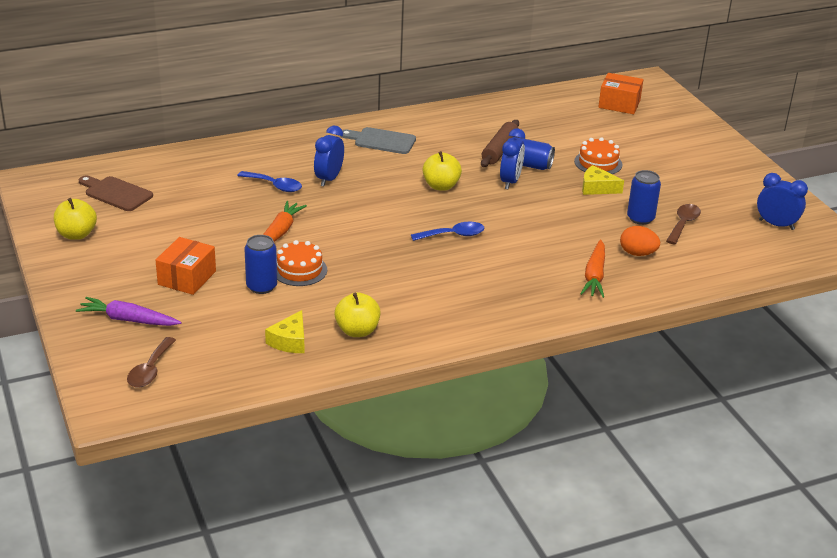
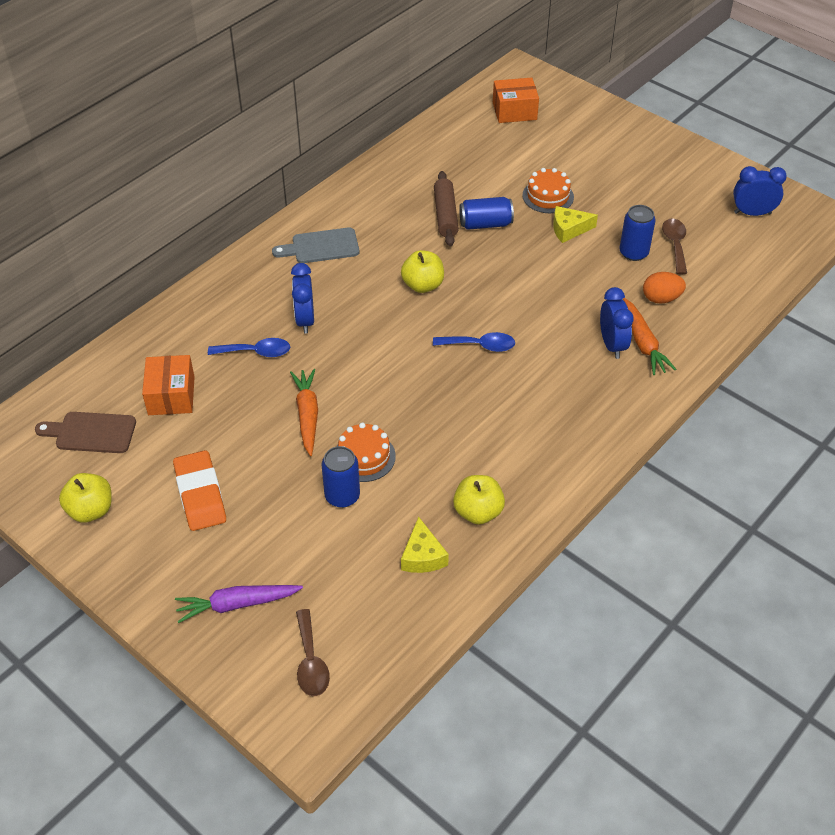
camera: 25 degrees left, 15 degrees up
orange box [156,237,216,295] -> orange box moved to [142,355,195,415]
blue spoon [411,222,484,241] -> blue spoon turned 45 degrees clockwise [433,332,515,352]
blue clock [500,128,525,189] -> blue clock moved to [600,287,634,359]
none -> orange eraser [173,450,226,531]

